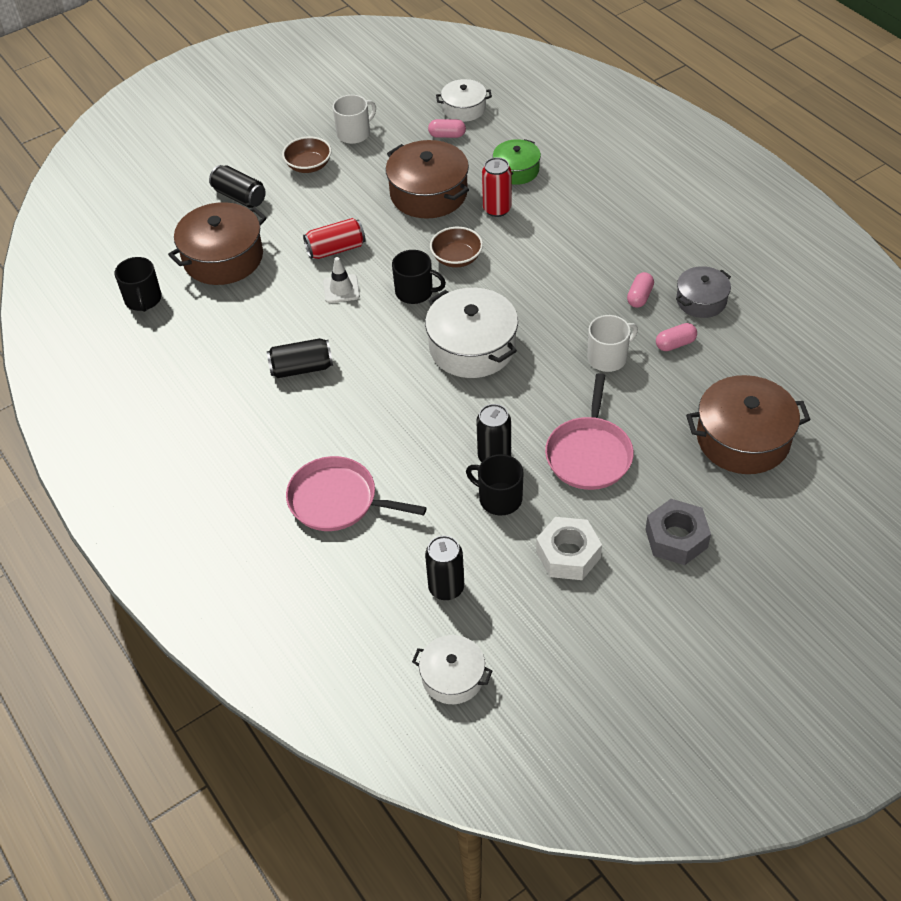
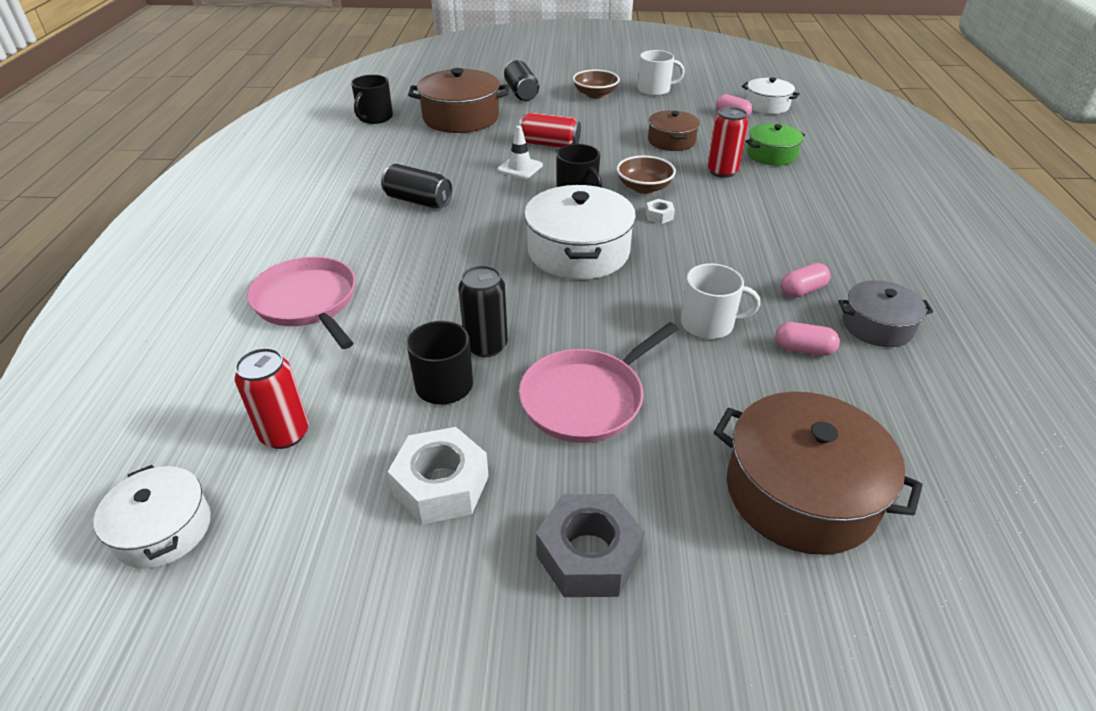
camera: 35 degrees right, 10 degrees down
brown pot [386,140,469,218] -> brown pot [648,110,700,151], size x0.59
black can [425,536,464,600] -> red can [234,348,309,449]
none -> white nut [646,199,675,224]

